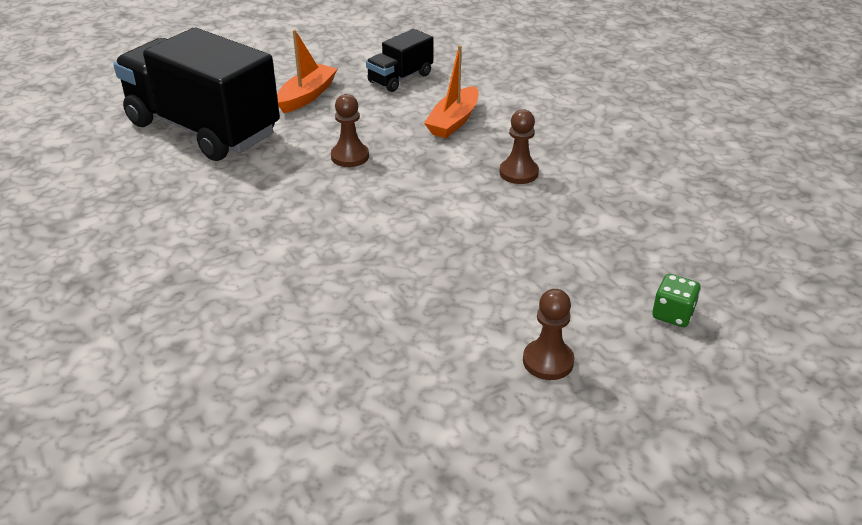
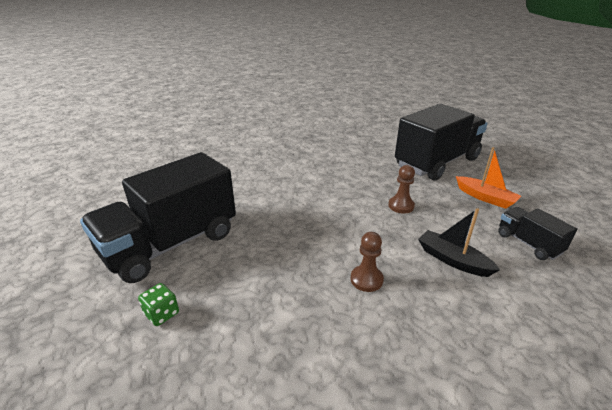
camera: 105 degrees right, 5 degrees down
orange boat [424,45,479,138] -> black boat [418,208,500,277]
brown pawn [523,289,574,380] -> black truck [80,152,236,283]

